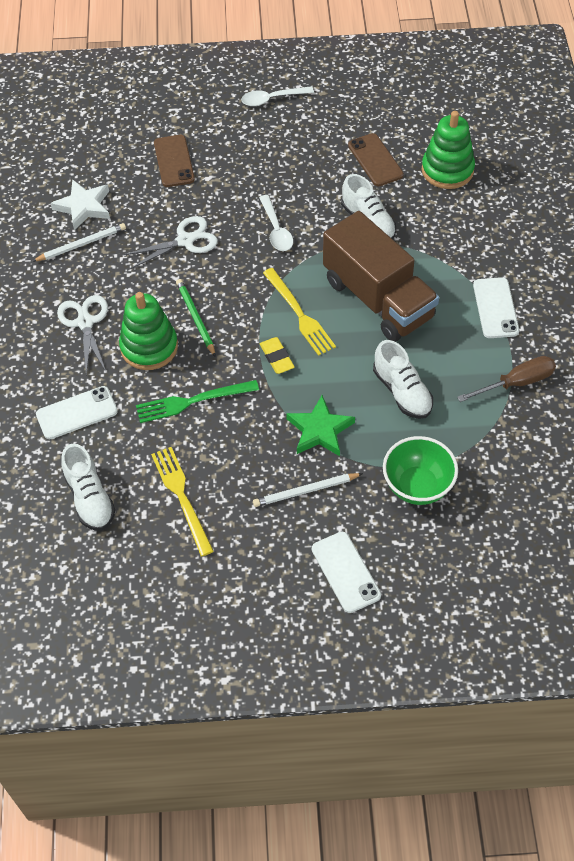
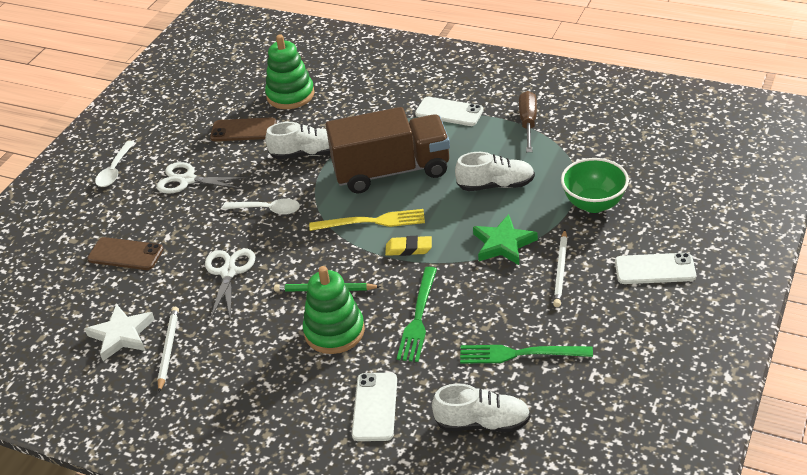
camera: 60 degrees left, 15 degrees down
white scissors [57,295,108,374] -> white scissors moved to [156,162,248,194]
yellow fork [151,447,214,557] -> green fork [460,345,593,364]

